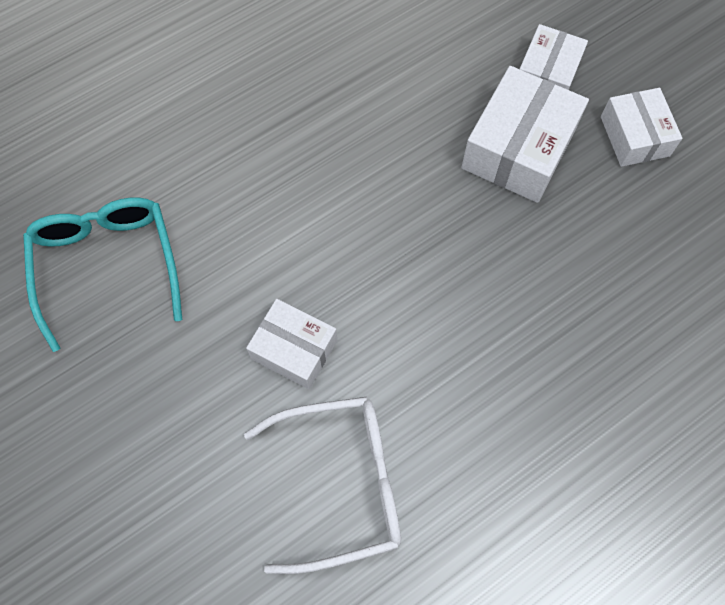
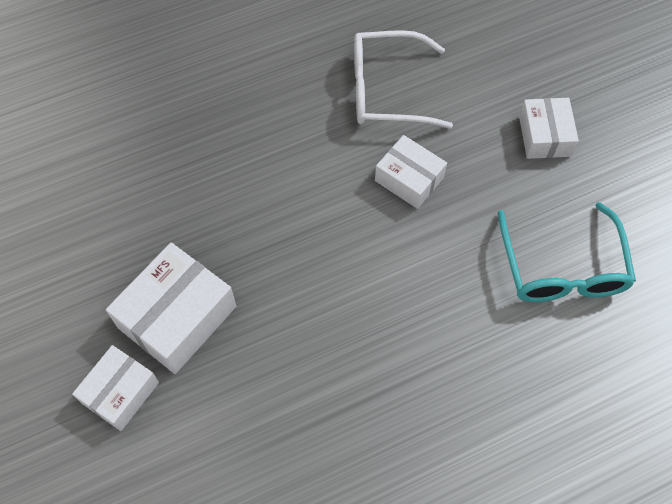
camera: 170 degrees left, 5 degrees down
white box [601,88,683,167] -> white box moved to [519,98,579,159]

